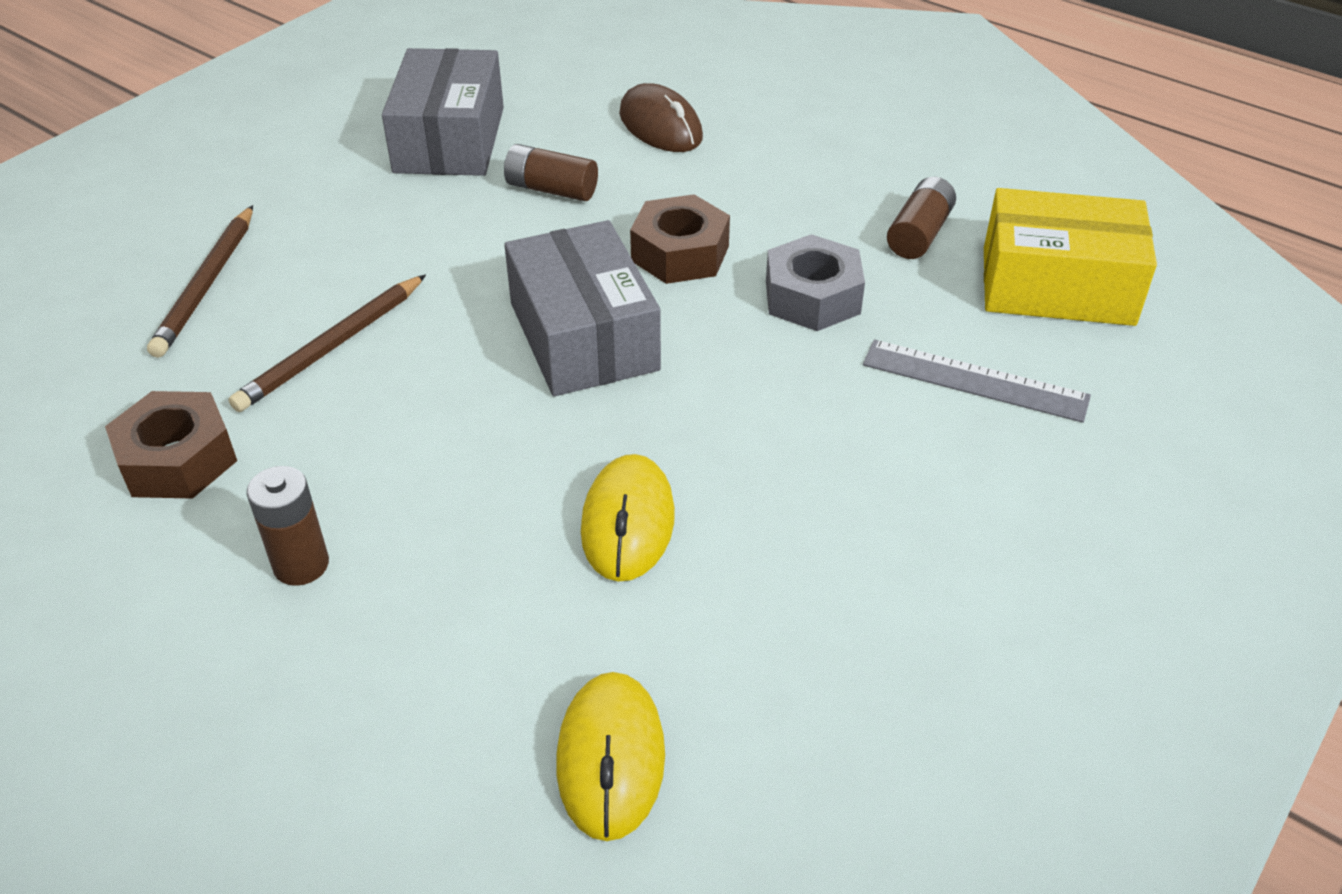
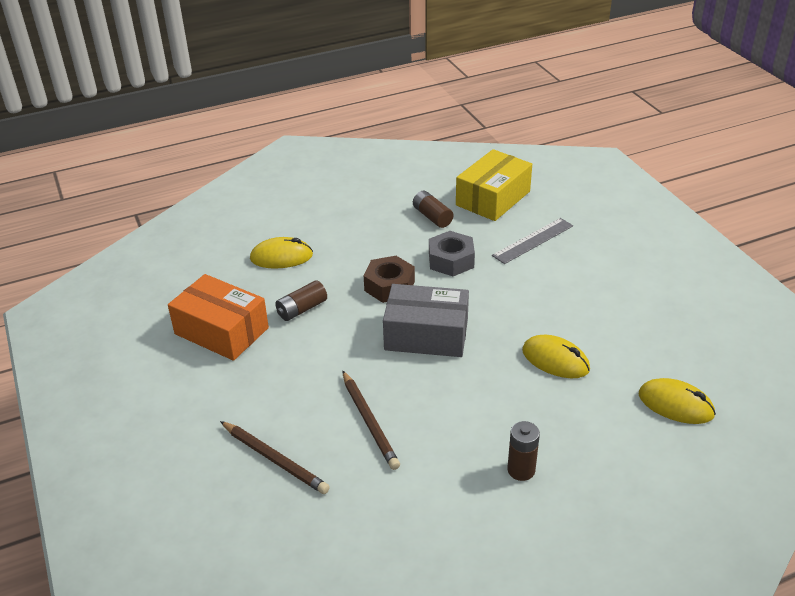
camera: 60 degrees left, 5 degrees down
brown nut [105,391,237,499] -> none
grey box [382,48,504,176] -> orange box [168,274,269,361]
brown mouse [619,83,703,152] -> yellow mouse [250,237,313,269]

